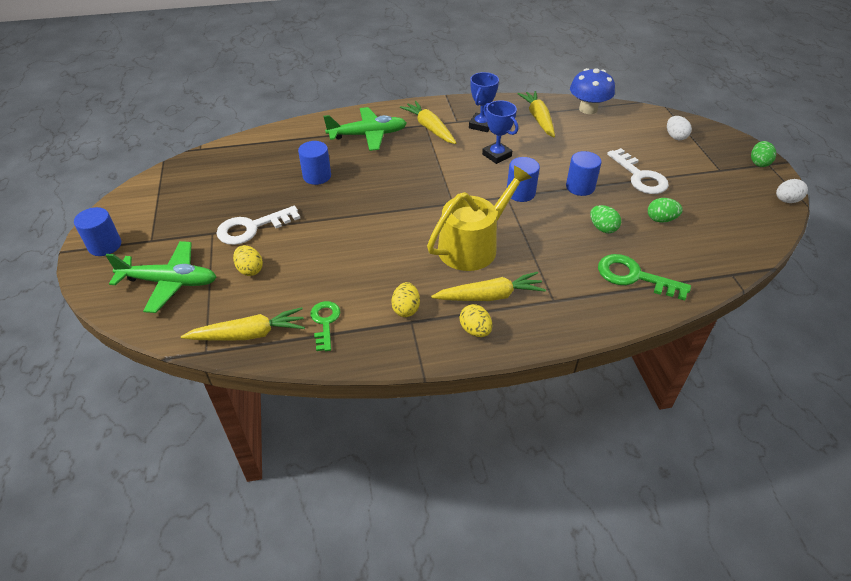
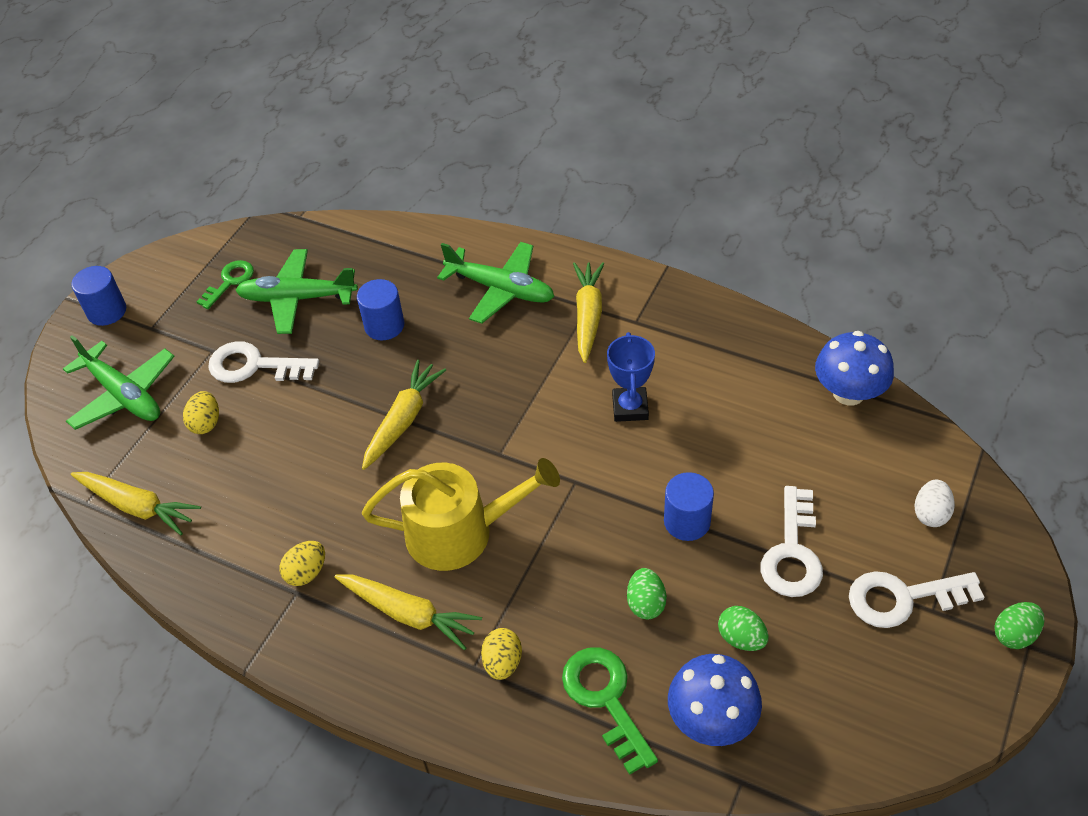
camera: 40 degrees right, 5 degrees up
green key [310,301,340,351] -> green key moved to [196,260,254,309]
yellow egg [460,304,492,337] -> yellow egg moved to [481,628,522,680]
blue trophy [469,72,499,132] -> none
blue cylinder [507,157,540,202] -> none
yellow carrot [518,91,555,137] -> yellow carrot moved to [362,360,446,470]
white egg [776,179,808,203] -> none
none -> green plane [235,249,358,334]
none -> blue mushroom [668,654,762,746]
none -> white key [849,571,984,628]

